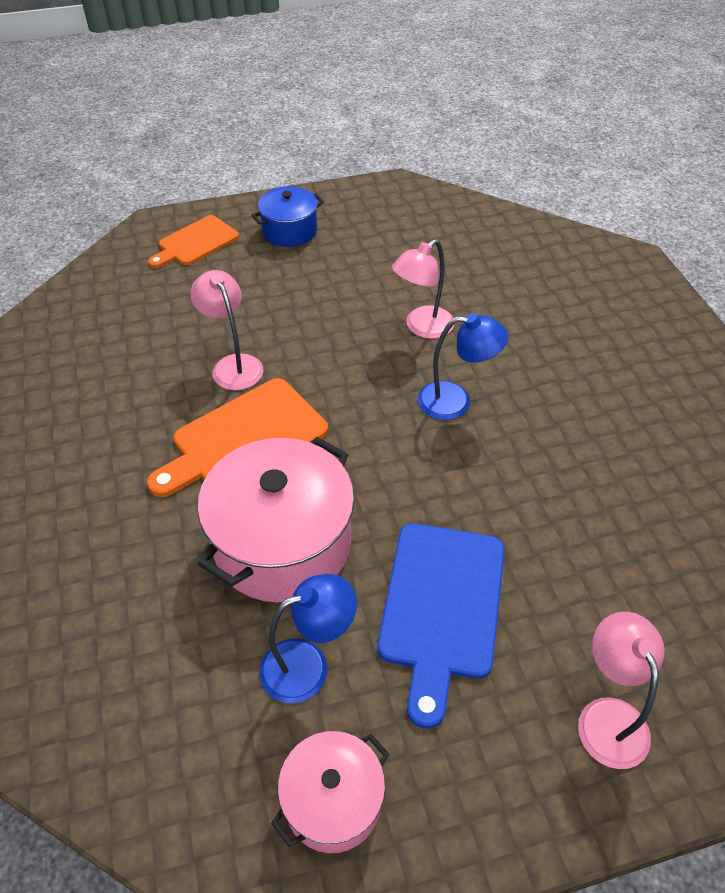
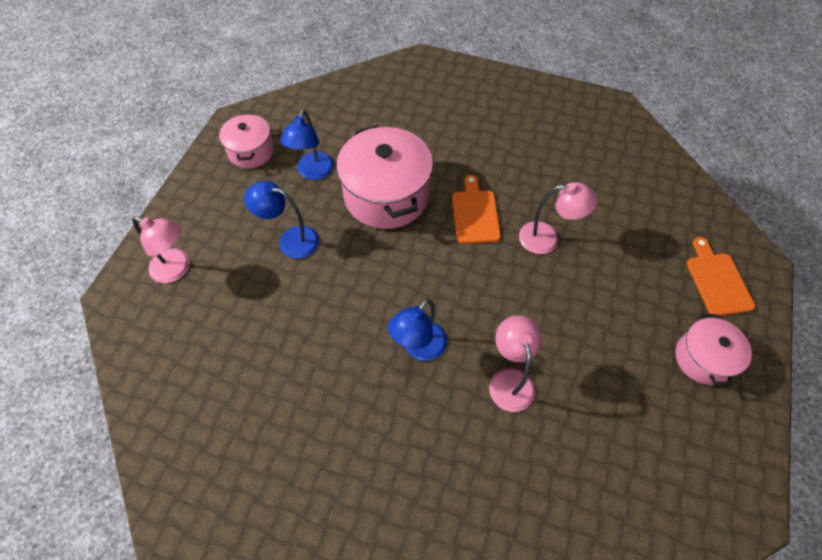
camera: 125 degrees right, 10 degrees up
orange cutting board [147,378,328,497] -> orange cutting board [452,175,501,244], size x0.65
blue pot [252,187,324,247] -> pink pot [675,313,752,386]
blue cutting board [377,523,505,729] -> blue lamp [244,181,319,259]

